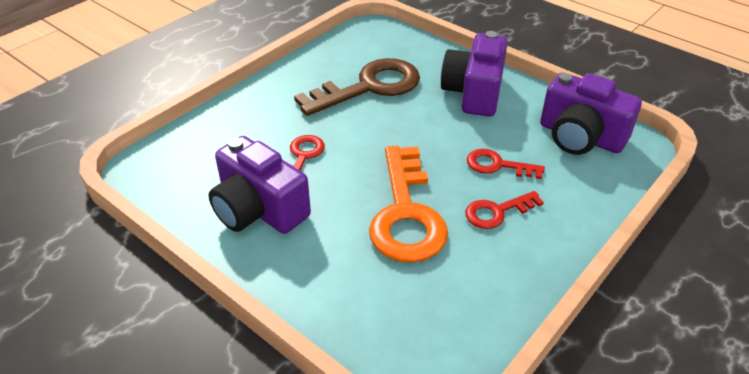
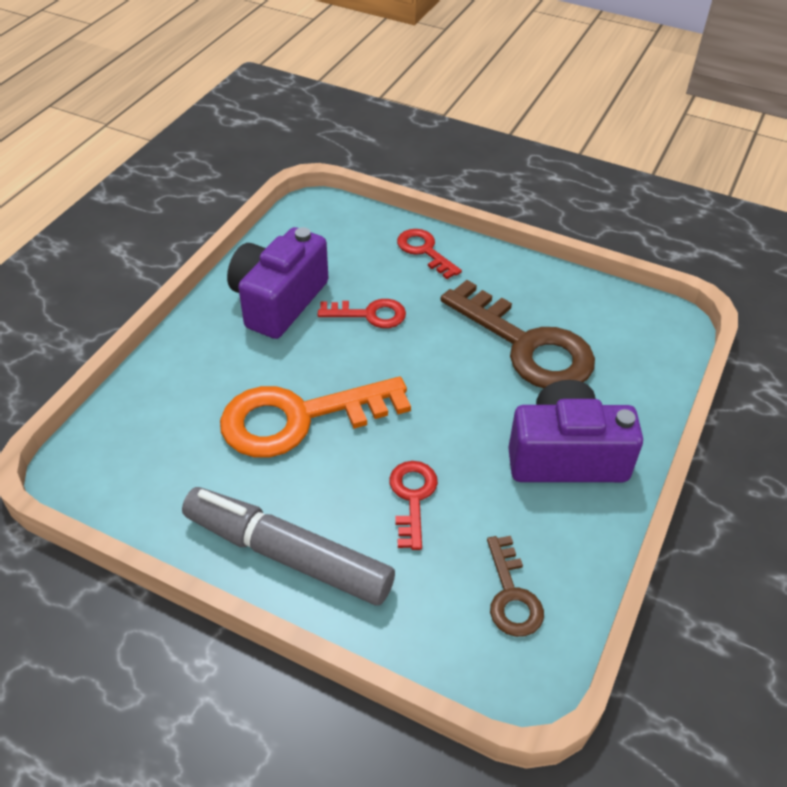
camera: 75 degrees right, 5 degrees up
red key [465,191,544,229] -> red key moved to [397,229,462,279]
purple camera [540,73,642,155] -> brown key [487,536,544,637]
none -> grey marker [182,487,395,606]

